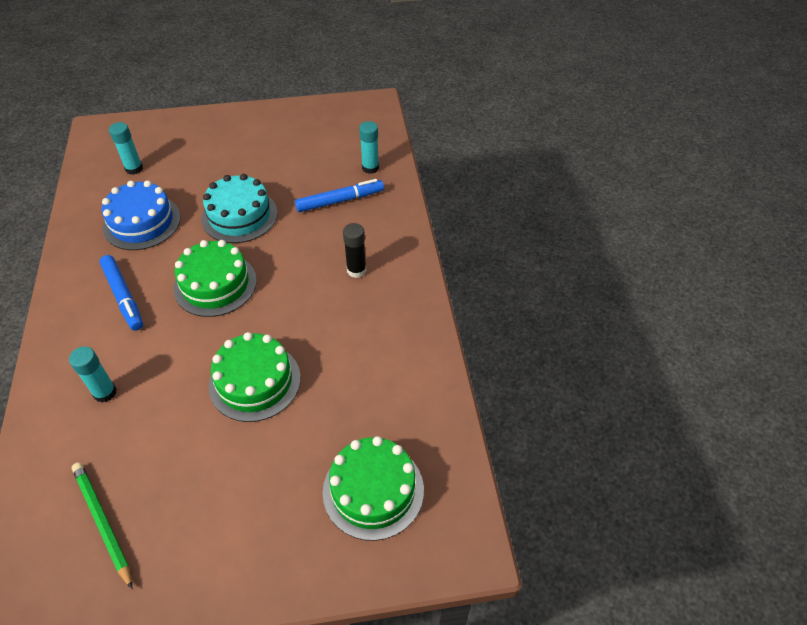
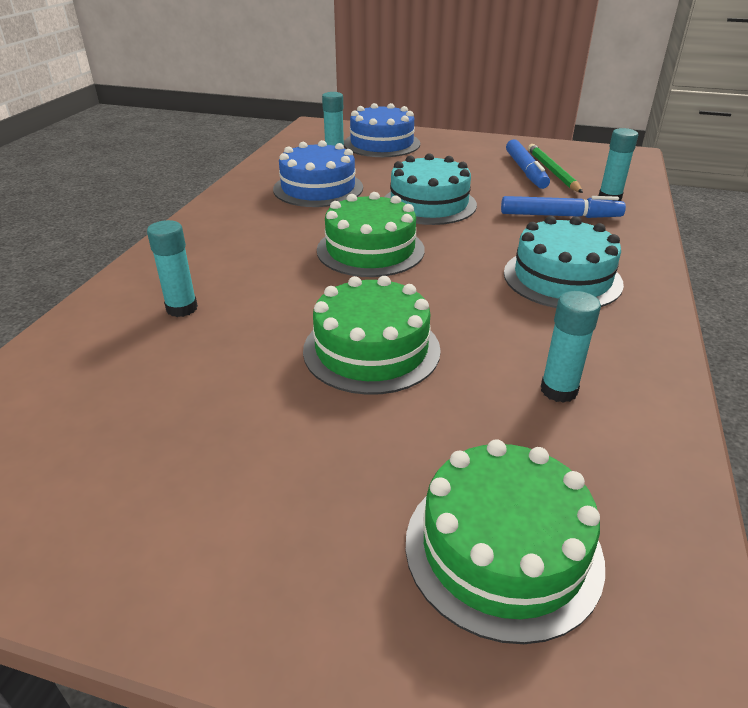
camera: 25 degrees right, 15 degrees down
green pencil [72,462,132,589] -> green pencil moved to [528,144,583,193]
blue marker [99,255,143,331] -> blue marker moved to [506,139,550,189]
black glue stick [343,223,366,278] -> turquoise cake [504,216,624,308]
none -> blue cake [344,103,420,157]
none -> turquoise glue stick [541,291,601,403]

